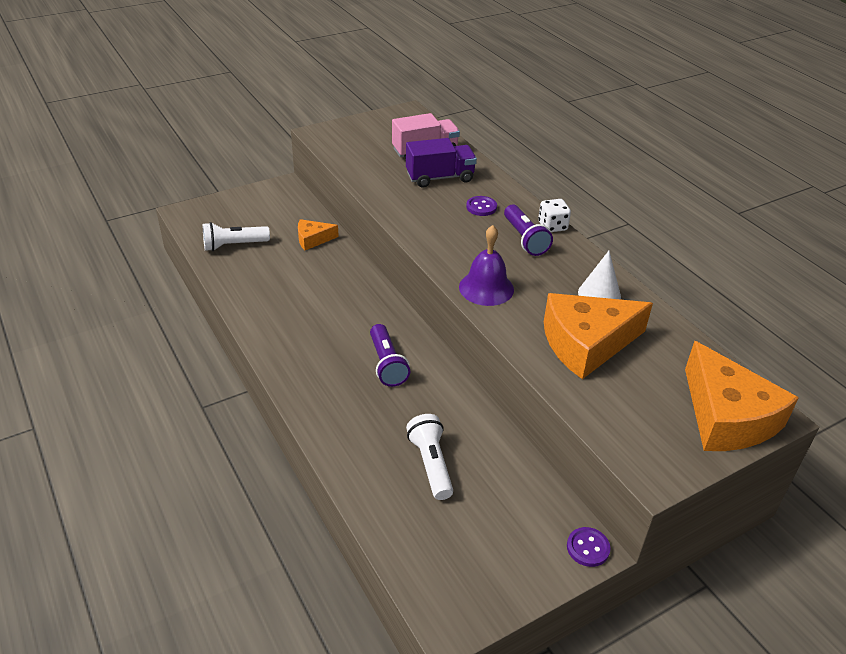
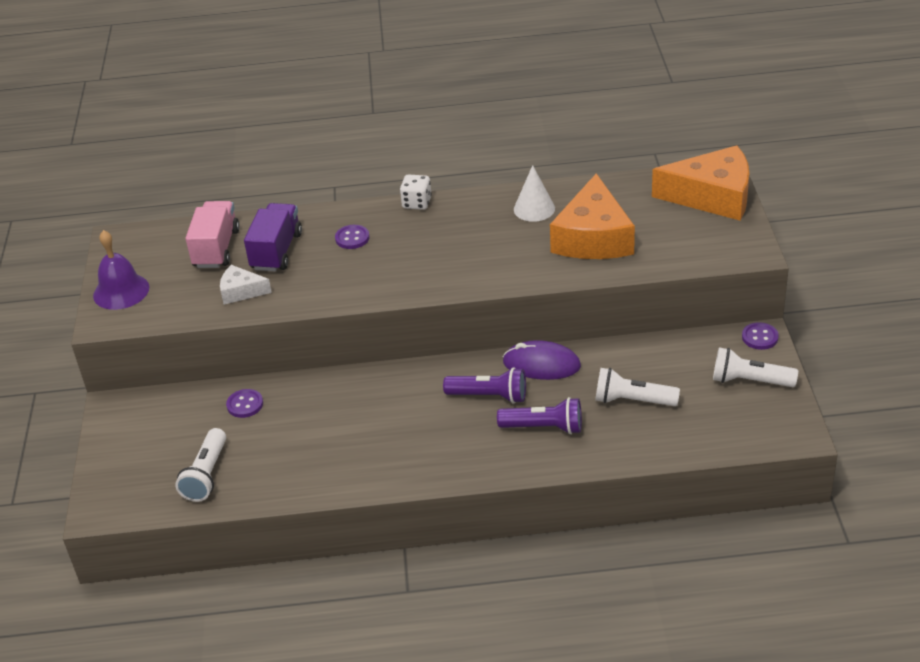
camera: 60 degrees left, 0 degrees up
orange cheese [298,219,339,250] -> purple button [226,389,263,418]
purple bell [459,225,514,306] -> purple bell moved to [93,230,149,310]
purple flashlight [504,205,553,256] -> purple flashlight moved to [497,397,582,434]
none -> white cheese [220,265,272,305]
none -> purple mouse [503,340,581,380]
none -> white flashlight [713,347,798,387]

